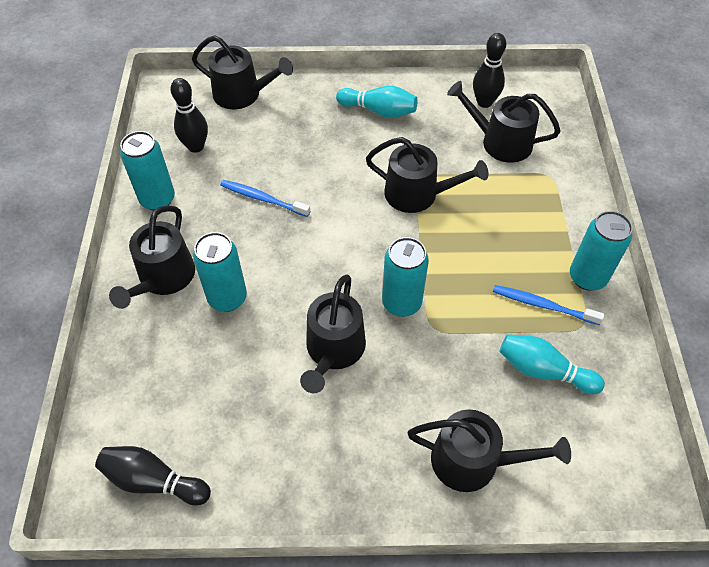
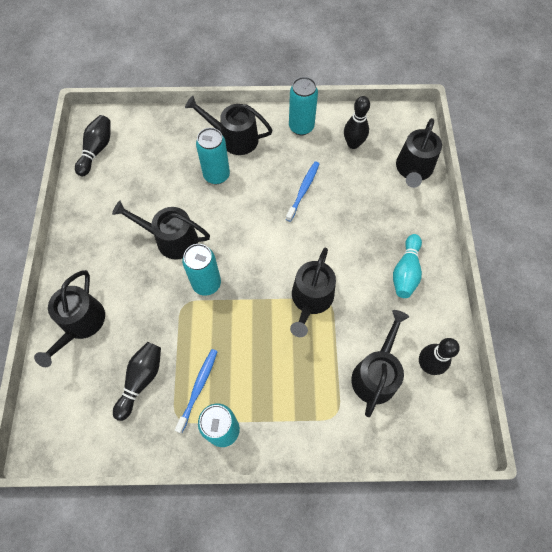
camera: 90 degrees right, 10 degrees up
turquoise bowling pin [499,334,605,394] -> black bowling pin [113,342,161,421]

